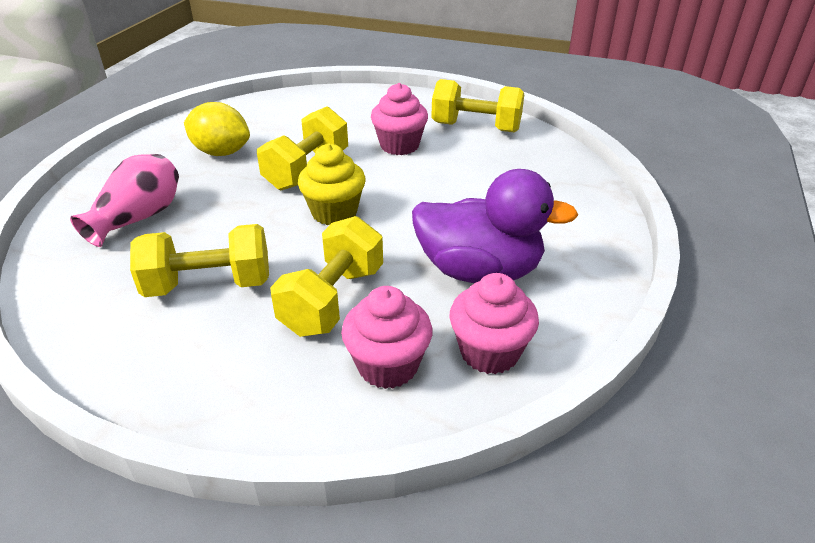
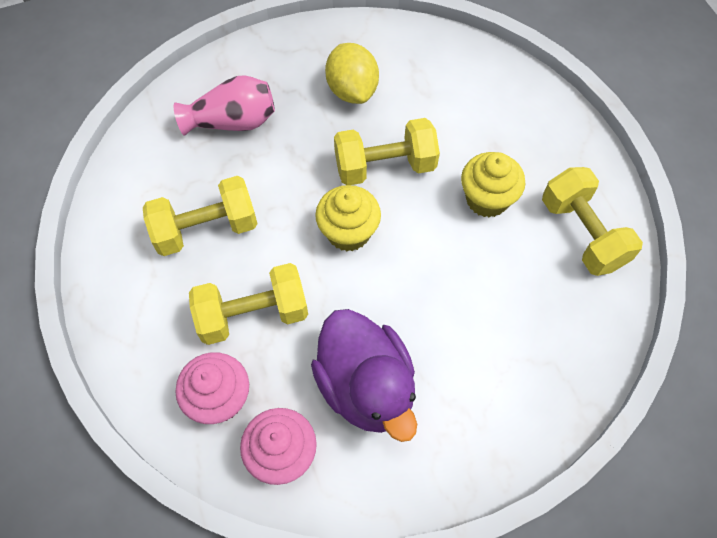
camera: 50 degrees right, 25 degrees up
yellow dumbbell [130,224,269,297] -> yellow dumbbell turned 60 degrees counterclockwise [143,176,258,256]
pink cupcake [371,83,428,155] -> yellow cupcake [461,152,525,218]

